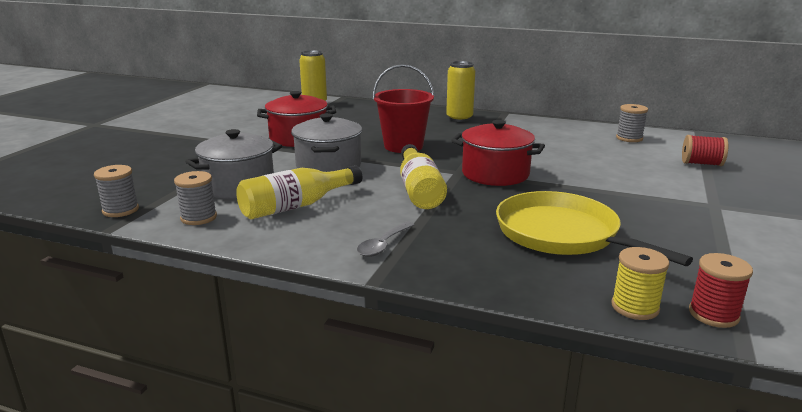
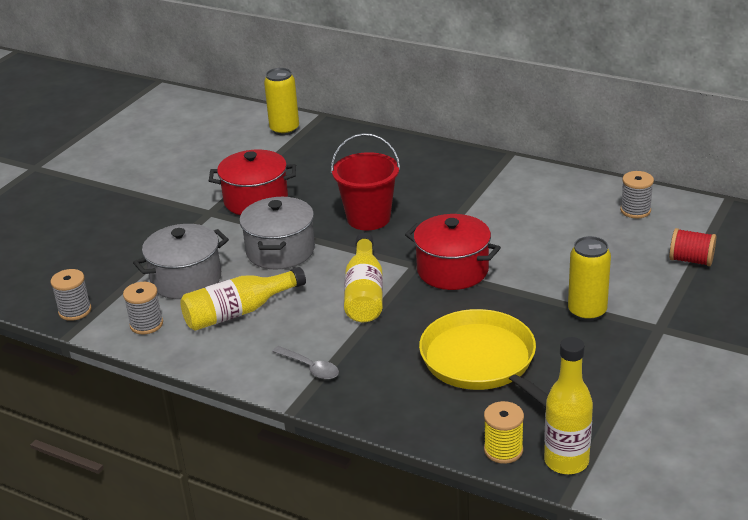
camera: 10 degrees right, 10 degrees up
grey spoon [357,221,414,257] -> grey spoon turned 90 degrees counterclockwise [272,346,339,380]
yellow can [446,61,475,122] -> yellow can moved to [568,236,611,321]
red spool [689,253,753,328] -> yellow bottle [544,337,593,474]

